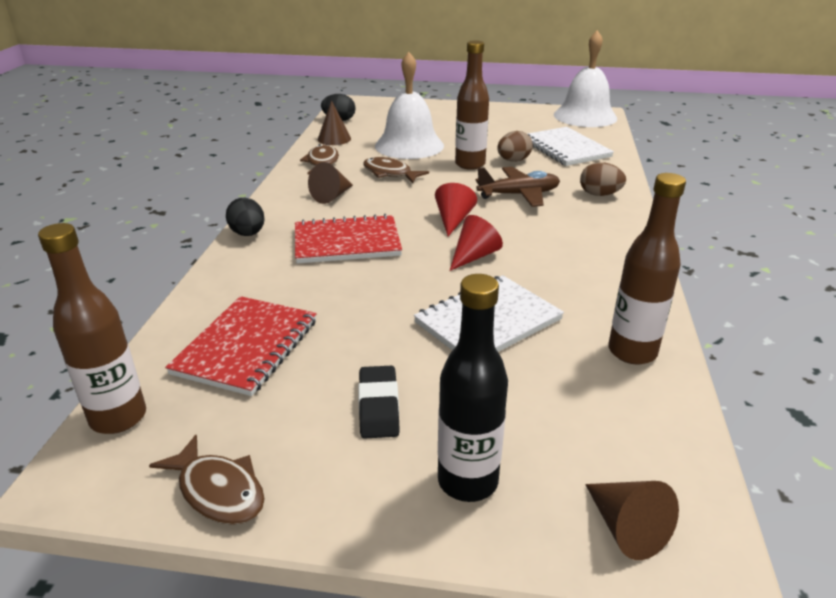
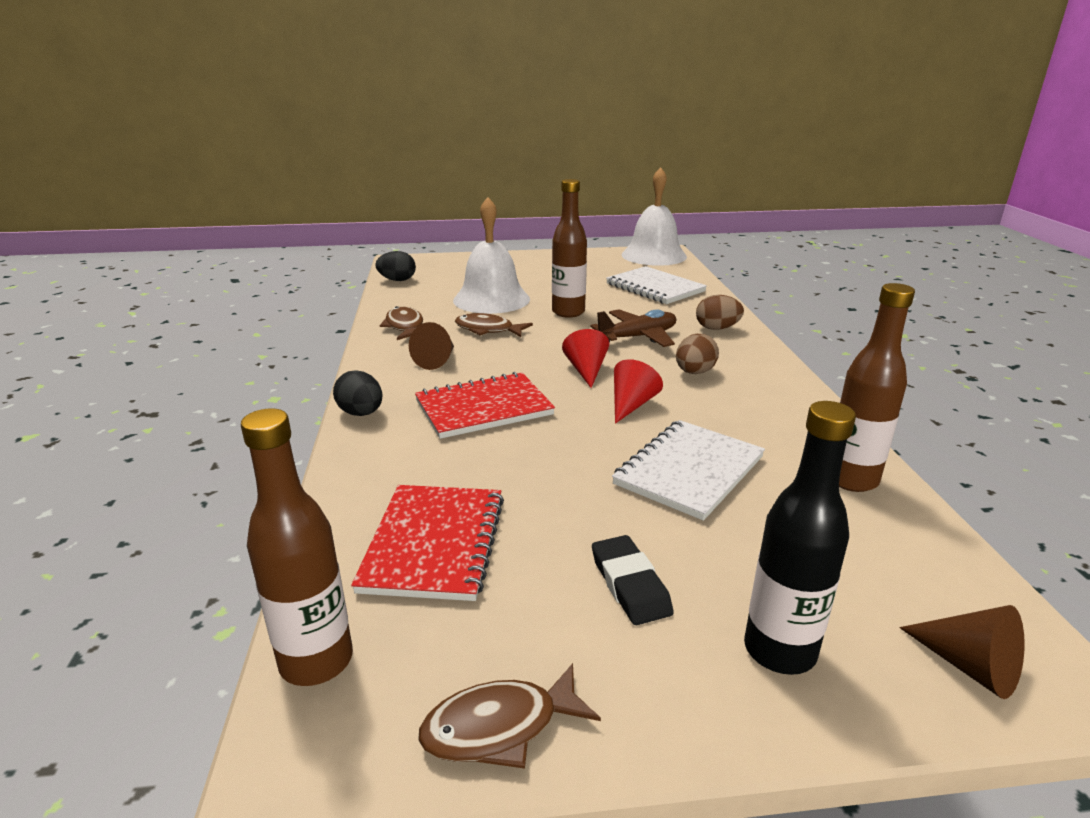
camera: 15 degrees left, 5 degrees down
brown fish [149,435,265,525] -> brown fish turned 135 degrees clockwise [418,663,601,769]
brown cone [318,100,351,145] -> none
brown egg [497,131,533,162] -> brown egg moved to [676,334,719,374]

